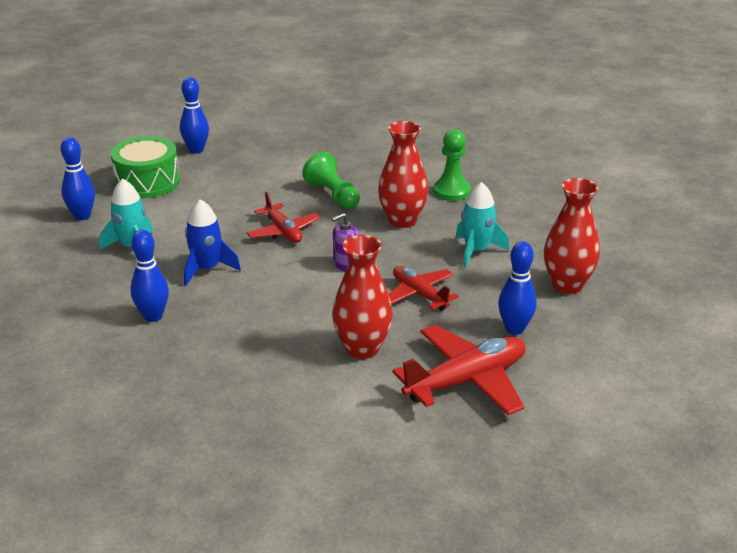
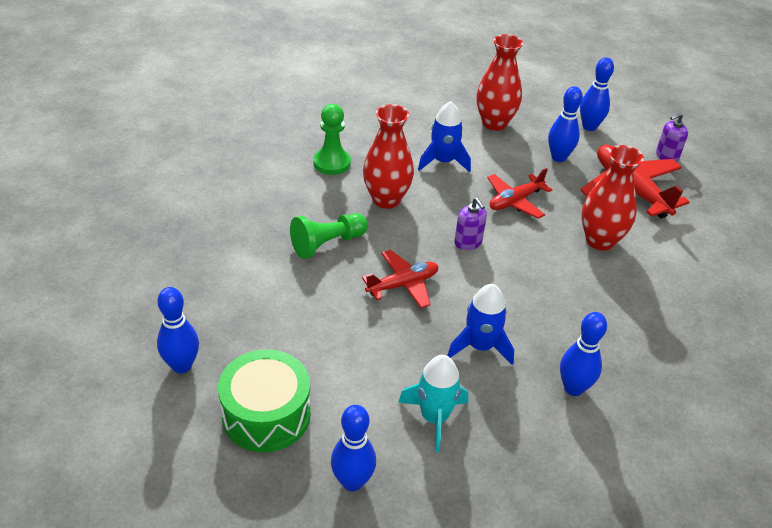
camera: 90 degrees left, 10 degrees up
turquoise rocket [456,182,509,268] -> blue rocket [418,101,471,172]
none -> blue bowling pin [580,57,614,131]
none -> purple soap dispenser [656,113,688,162]

